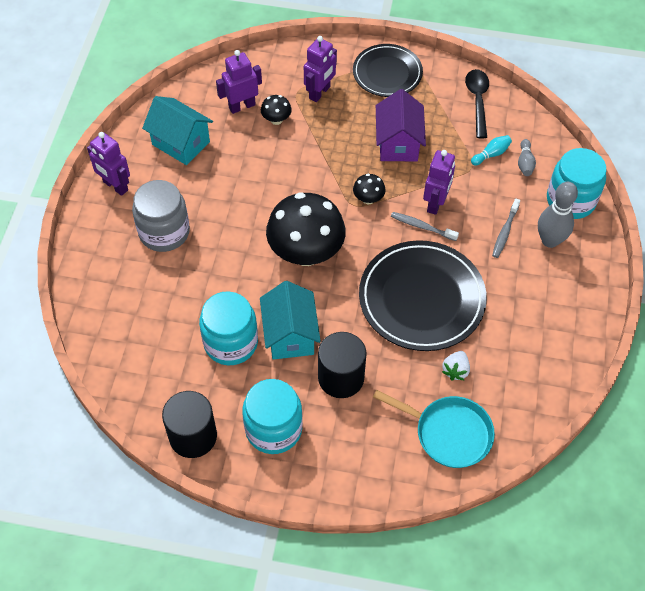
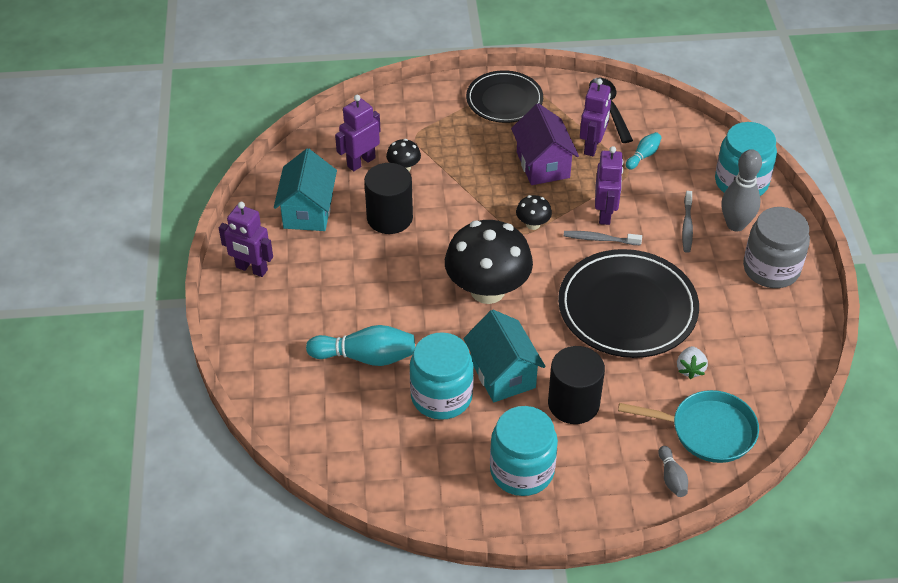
camera: 15 degrees left, 10 degrees down
grey jar [132,180,190,252] -> grey jar moved to [743,207,810,288]
turquoise house [142,96,213,165] -> turquoise house turned 75 degrees clockwise [274,149,337,231]
black cylinder [162,391,217,458] -> black cylinder moved to [364,163,413,234]
purple robot [304,36,337,102] -> purple robot moved to [580,78,611,156]
grey bowling pin [518,139,536,176] -> grey bowling pin moved to [658,446,688,497]
none -> turquoise bowling pin [306,325,415,366]

